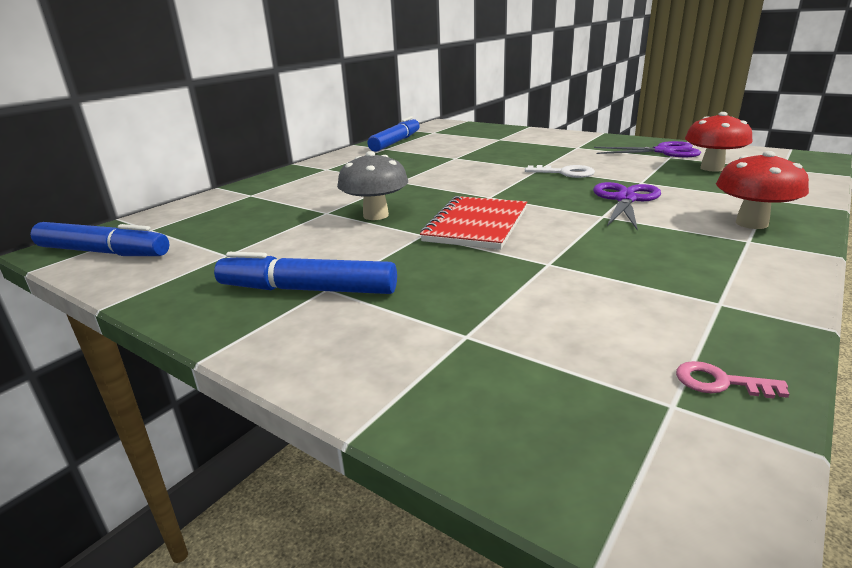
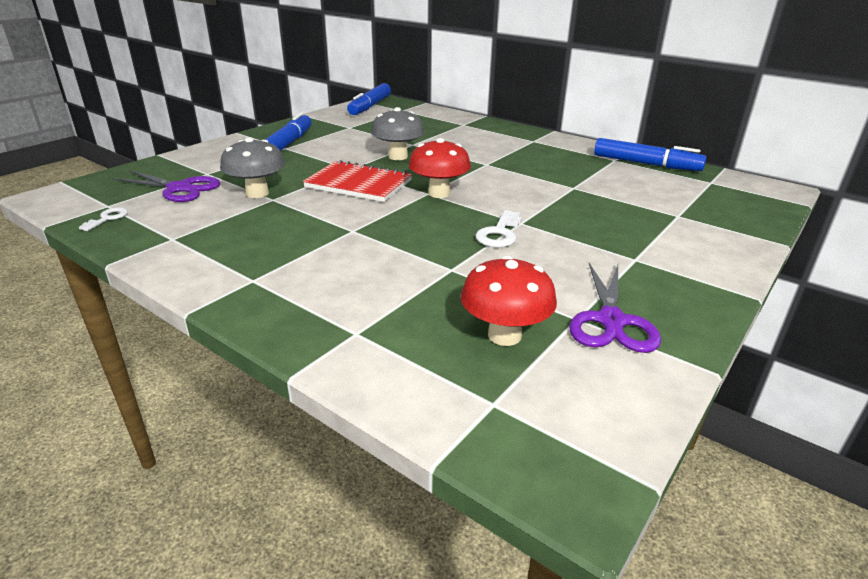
camera: 90 degrees right, 5 degrees up
purple scissors [593,182,661,230] -> purple scissors moved to [112,170,221,202]
pink key [676,361,789,399] -> white key [79,207,128,231]
red mushroom [716,151,809,229] -> red mushroom moved to [409,138,471,198]
none -> grey mushroom [220,137,285,198]

